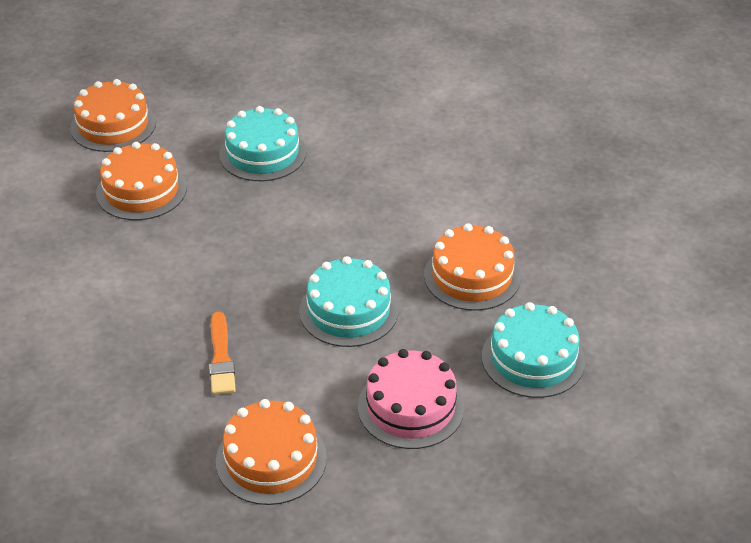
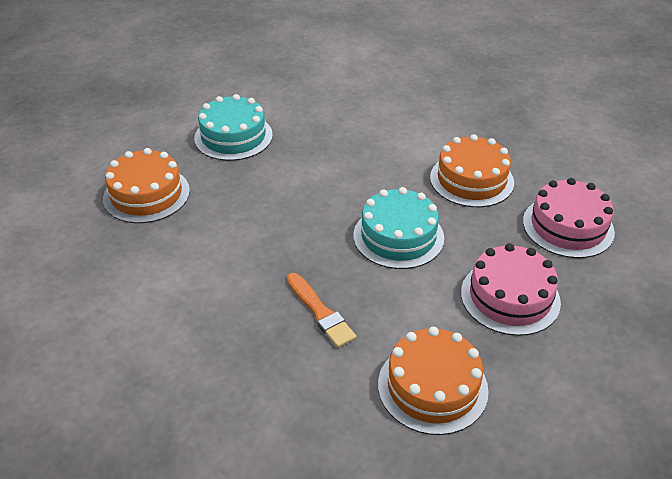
camera: 25 degrees left, 0 degrees up
orange cake [70,79,156,152] -> none
turquoise cake [482,302,585,398] -> pink cake [523,178,615,258]

